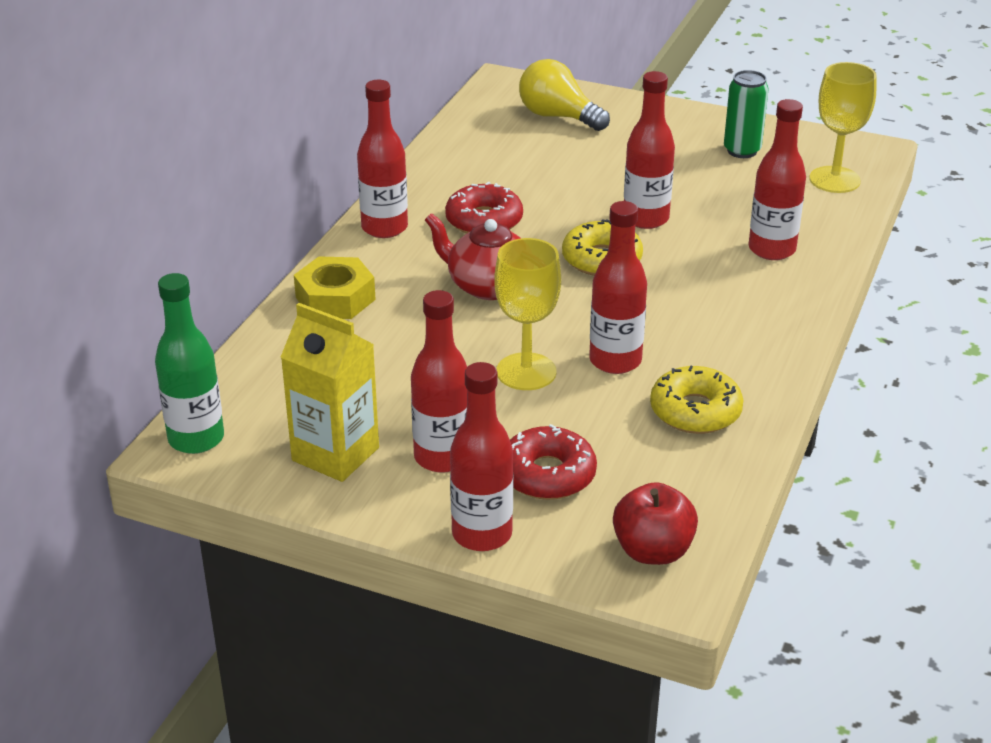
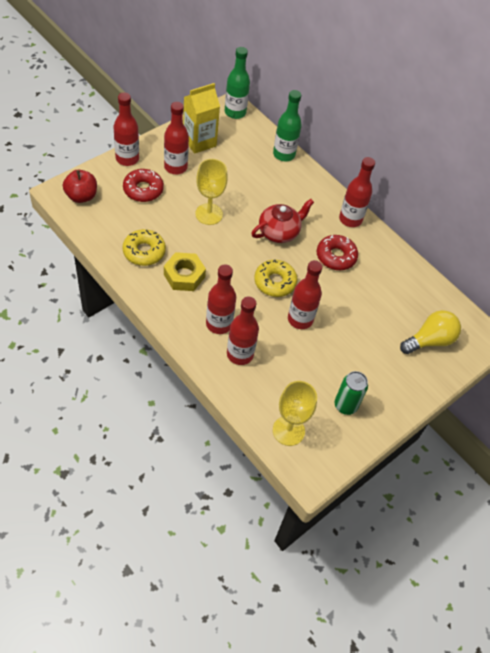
camera: 110 degrees right, 20 degrees up
yellow nut [294,257,376,319] -> yellow nut moved to [164,252,206,291]
red bottle [589,201,647,374] -> red bottle moved to [206,264,236,334]
none -> green bottle [273,90,302,161]

